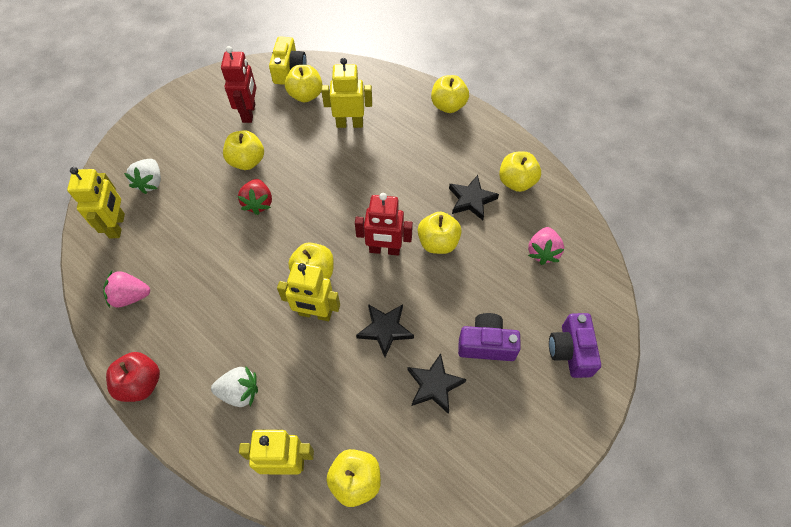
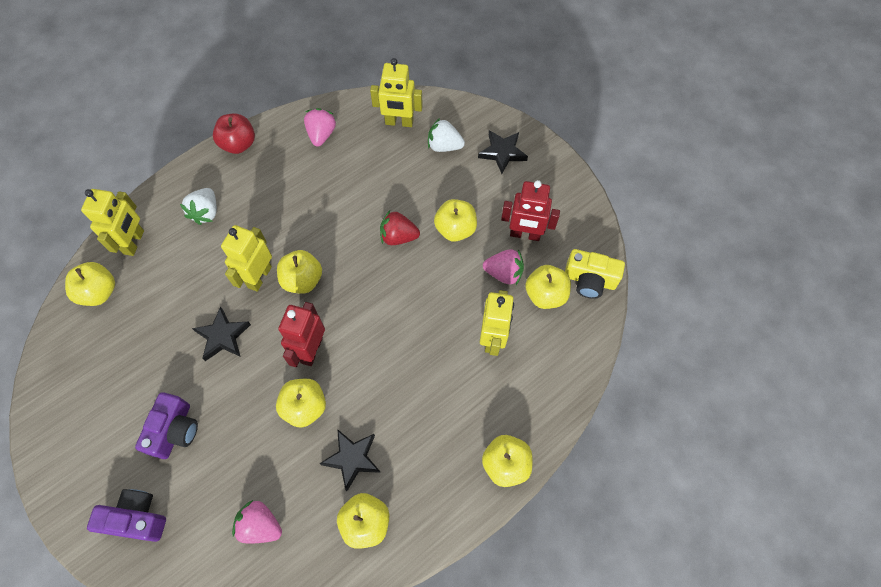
camera: 100 degrees right, 5 degrees up
black star [407,353,467,414] -> black star moved to [478,130,528,174]
none -> pink strawberry [483,249,524,285]

